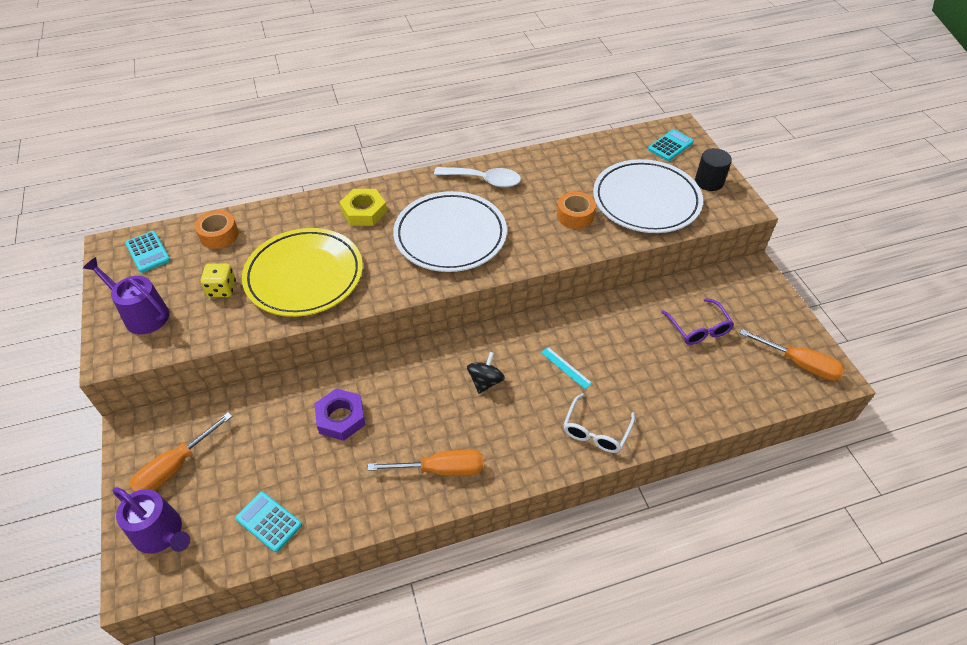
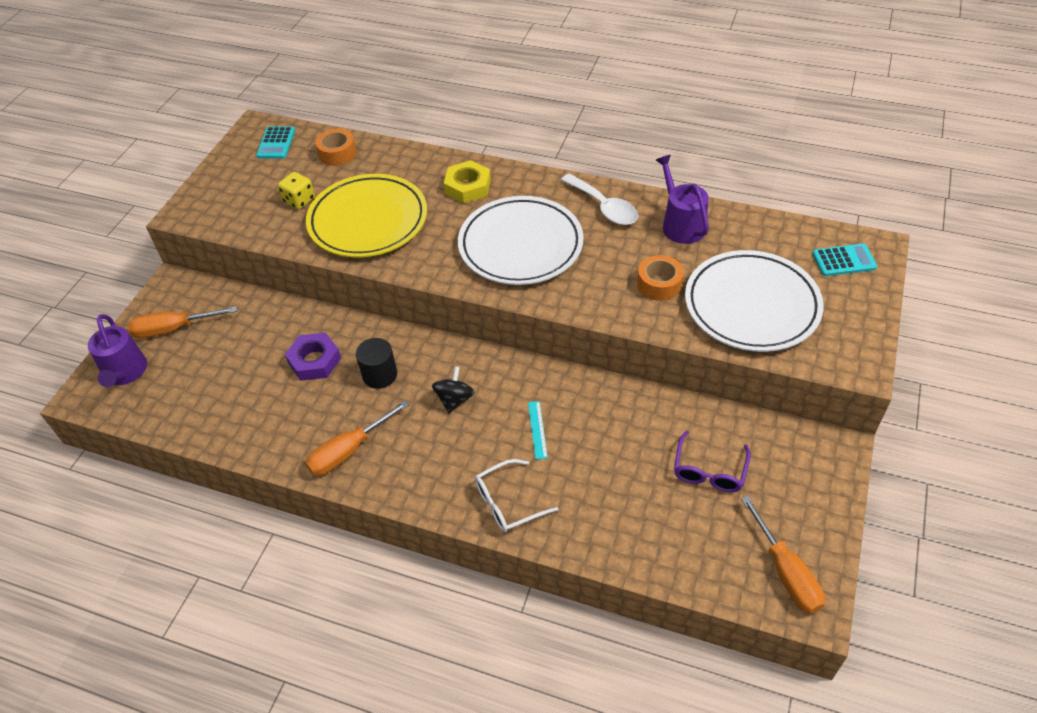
camera: 40 degrees right, 0 degrees up
purple watering can [83,257,169,334] -> purple watering can moved to [656,155,709,244]
turquoise calculator [235,492,302,552] -> none
orange screwdriver [368,450,483,476] -> orange screwdriver turned 105 degrees clockwise [305,400,409,476]
black spinning top [467,352,505,394] -> black spinning top turned 45 degrees counterclockwise [432,366,475,413]
black cylinder [695,148,732,191] -> black cylinder moved to [356,338,397,389]

